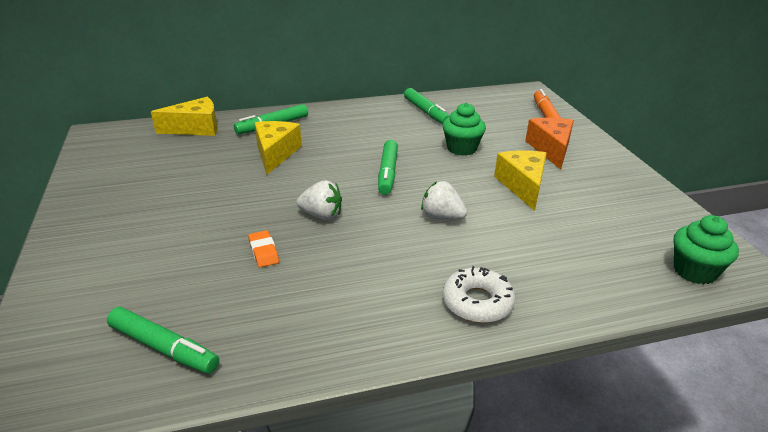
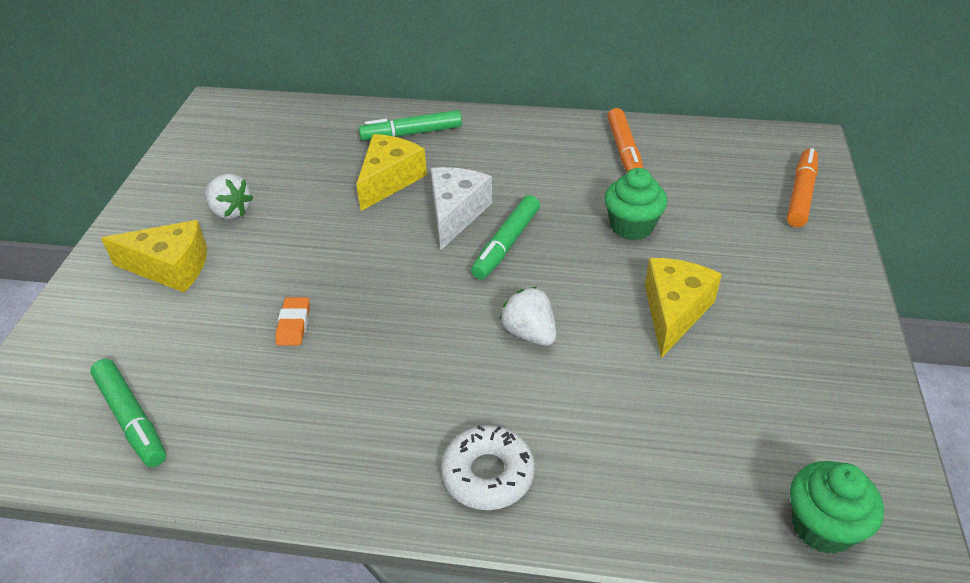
camera: 25 degrees right, 10 degrees up
yellow cheese [151,97,217,136] -> yellow cheese moved to [101,220,207,292]
white strawberry [296,180,342,220] -> white strawberry moved to [204,174,253,219]
green marker [404,88,450,124] -> orange marker [607,108,644,172]
orange cheese [525,118,574,169] -> none
none -> white cheese [431,167,492,251]

